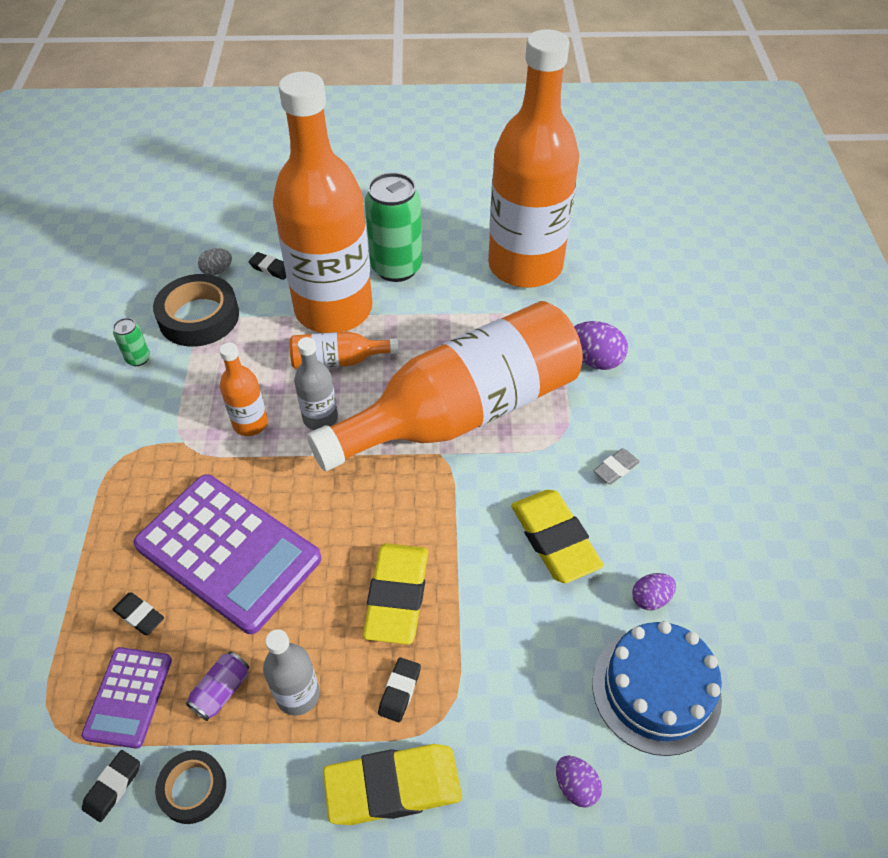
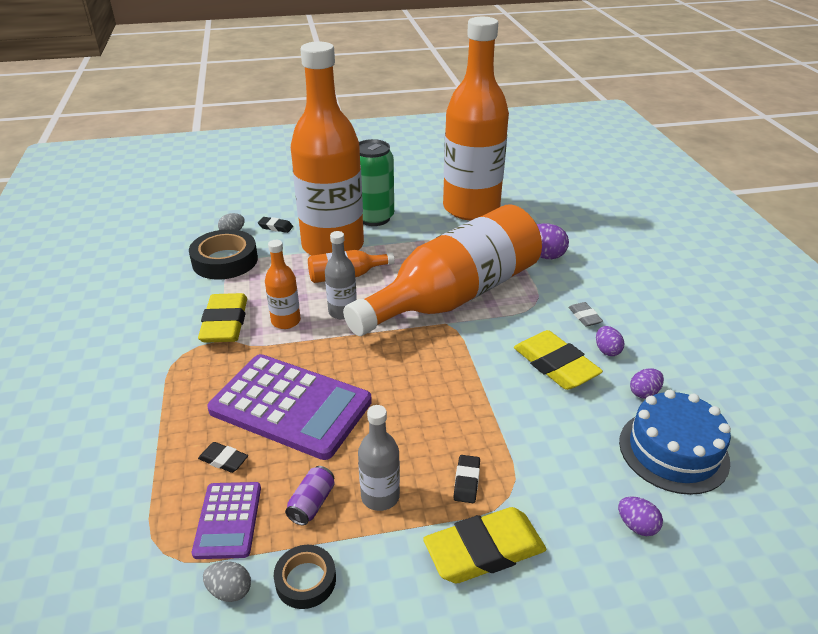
camera: 10 degrees left, 15 degrees down
black eraser [82,750,140,822] -> grey egg [203,561,251,602]
green can [113,318,150,366] -> none
yellow eraser [363,543,428,644] -> yellow eraser moved to [198,293,247,343]
grey eraser [593,448,640,484] -> grey eraser turned 60 degrees counterclockwise [568,302,603,327]
none -> purple egg [596,326,624,356]

